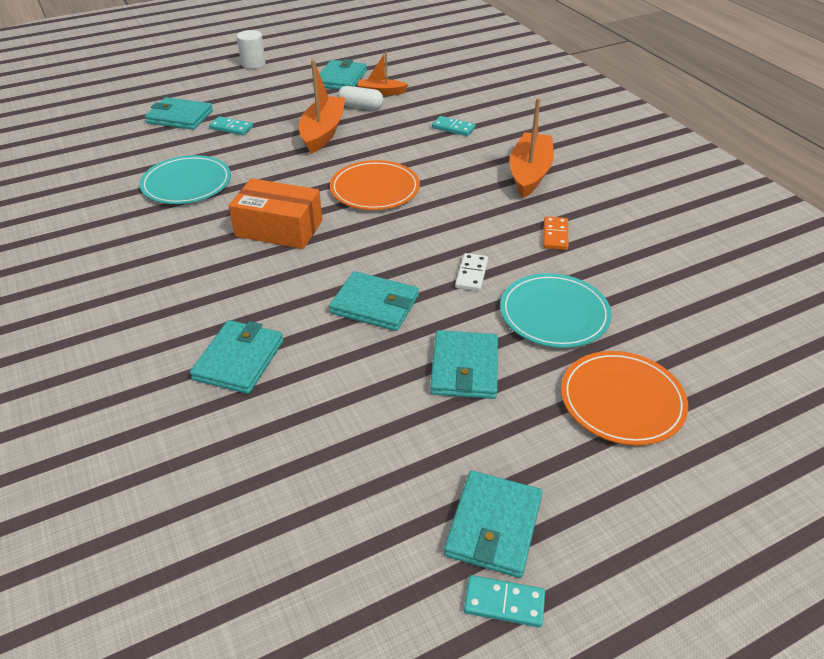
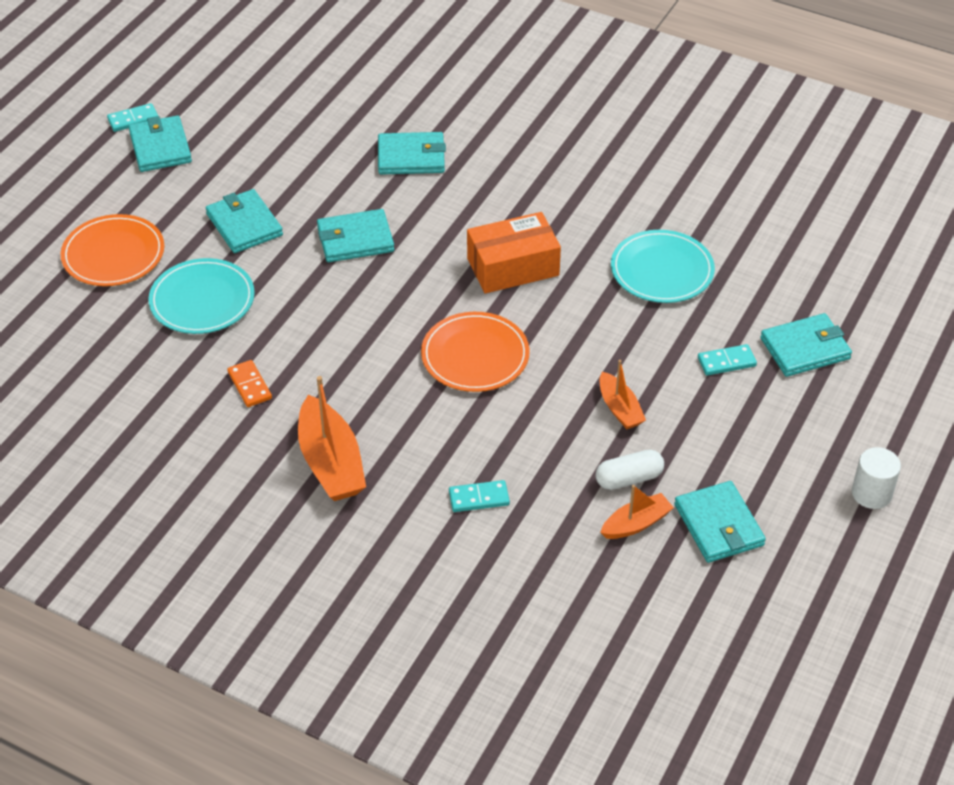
camera: 145 degrees right, 5 degrees up
turquoise wallet [190,320,284,394] -> turquoise wallet turned 75 degrees counterclockwise [378,132,446,174]
orange boat [299,60,346,154] -> orange boat [600,360,646,429], size x0.58
white domino [455,253,488,291] -> none

